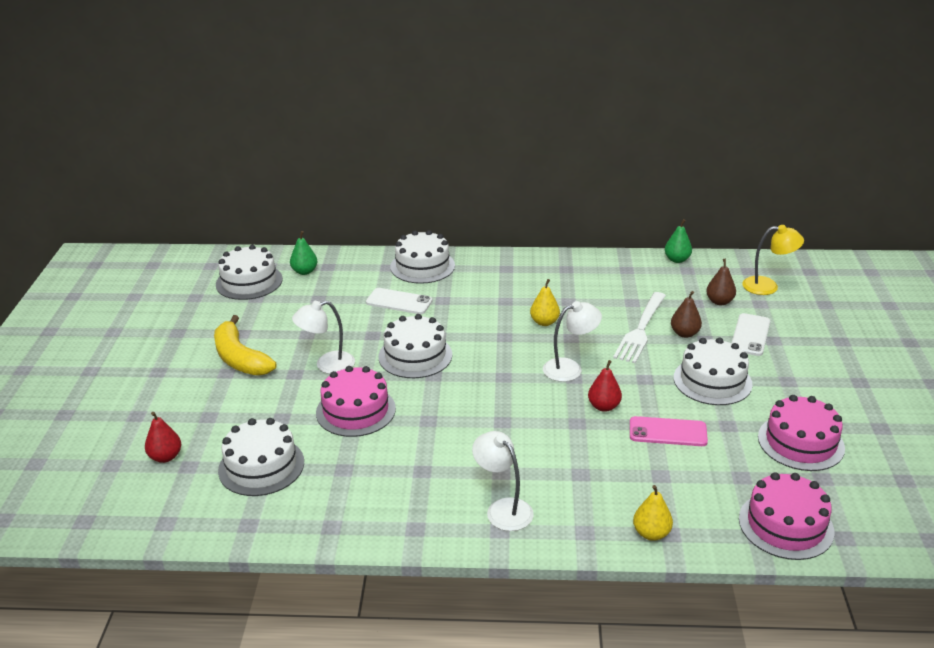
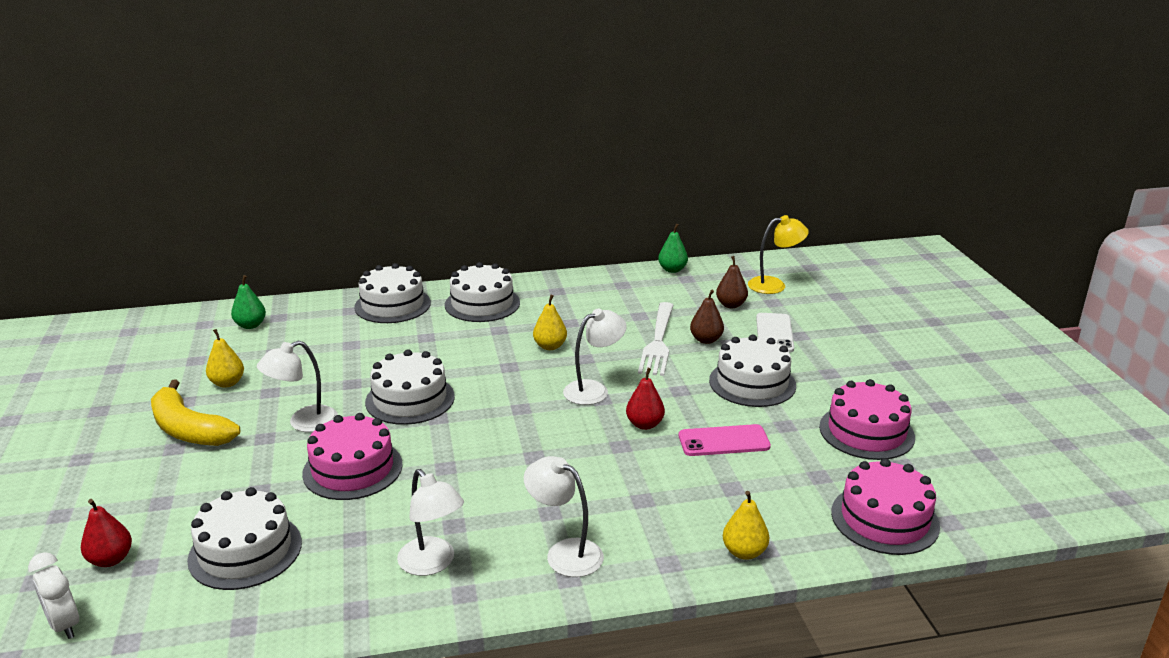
camera: 15 degrees left, 5 degrees down
white cake [216,245,283,300] -> white cake moved to [445,262,520,322]
white phone [366,288,432,314] -> none
none -> white clock [28,552,79,639]
none -> yellow pear [206,329,244,388]
none -> white lamp [397,469,464,576]

